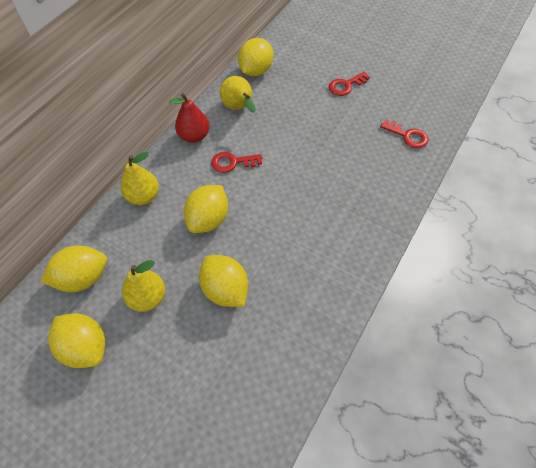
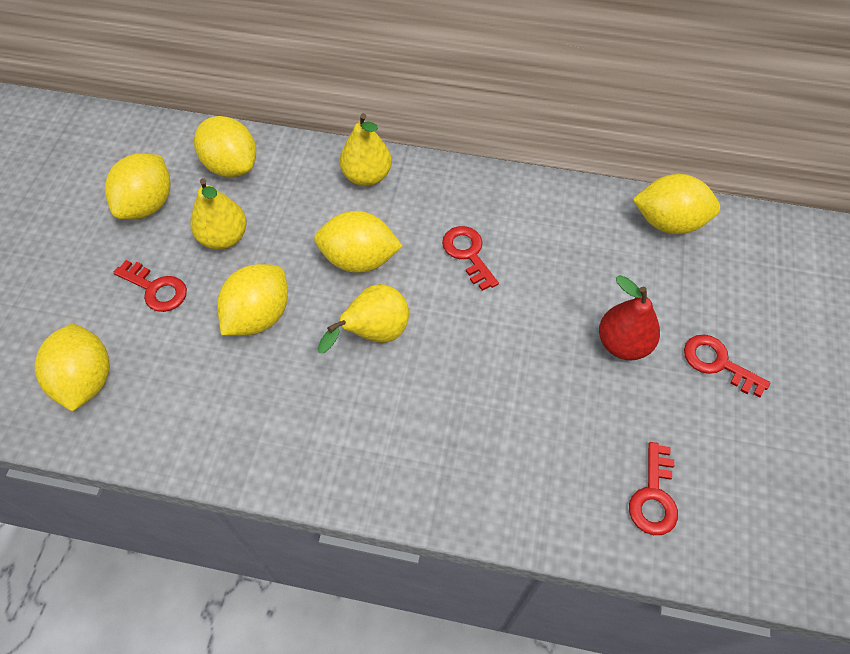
camera: 70 degrees right, 0 degrees up
red pear [169,93,210,143] -> red pear moved to [599,275,660,360]
yellow pear [220,76,255,113] -> yellow pear moved to [318,284,409,353]
none -> yellow lemon [34,324,110,412]
none -> red key [113,260,187,312]

